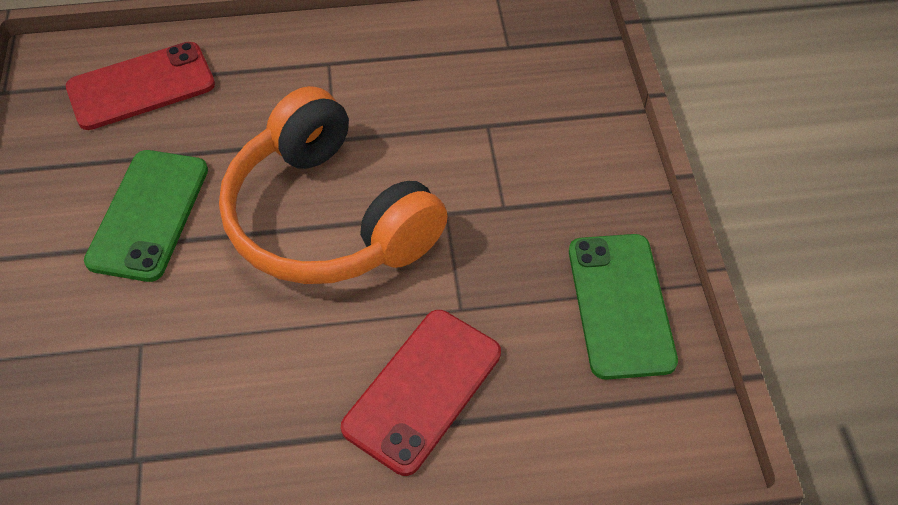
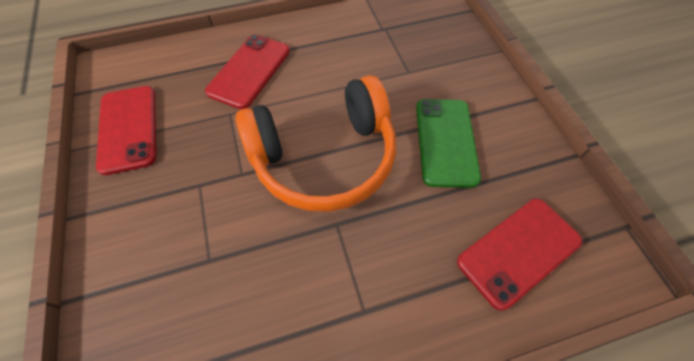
camera: 170 degrees right, 5 degrees up
orange headphones [219,86,448,284] -> orange headphones turned 120 degrees clockwise [236,75,396,212]
green phone [569,234,678,380] -> red phone [96,86,156,175]

